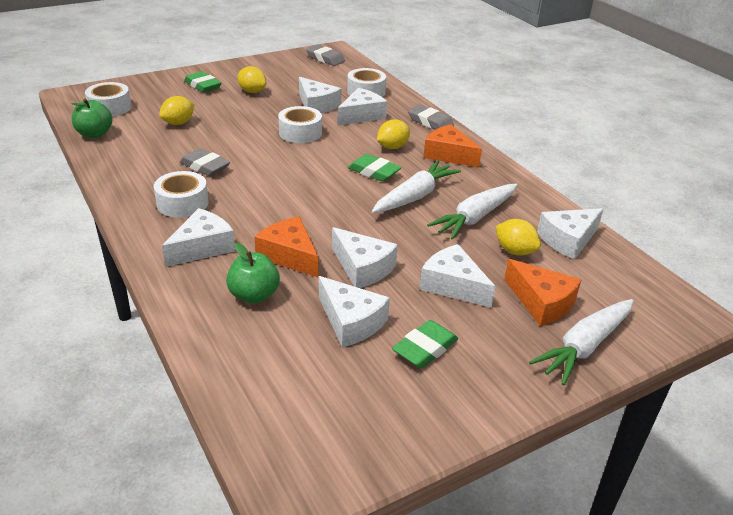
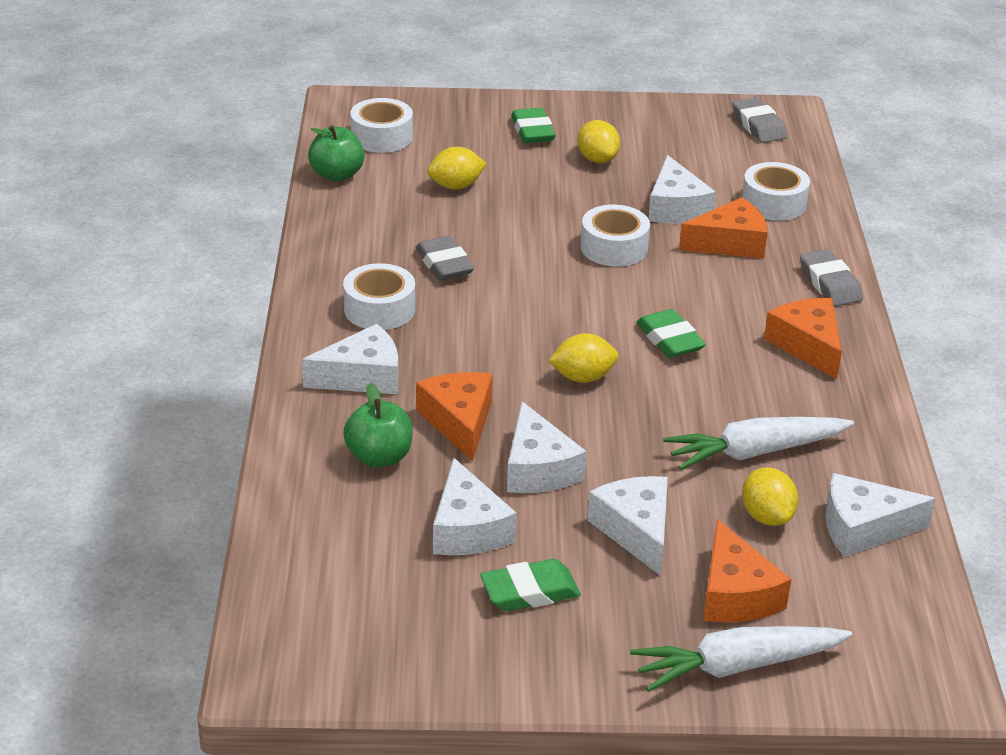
camera: 30 degrees right, 0 degrees up
white cheese [337,88,387,126] -> orange cheese [679,197,768,259]
white carrot [372,160,461,213] -> none
yellow lemon [377,119,410,149] -> yellow lemon moved to [549,333,619,383]

